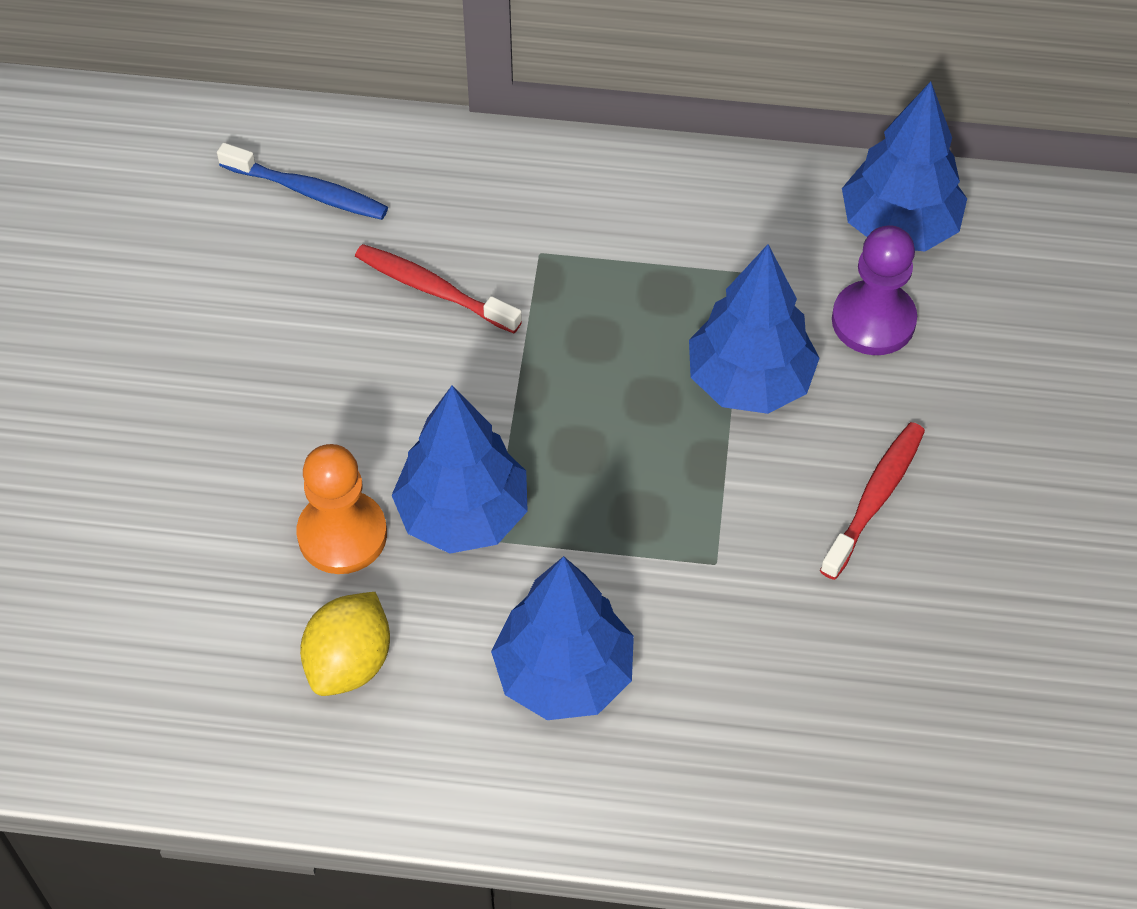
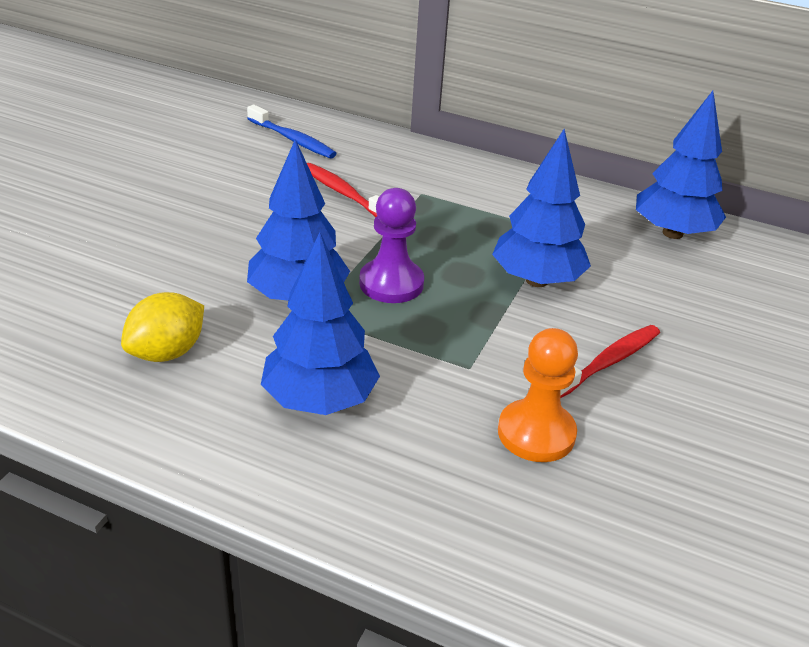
camera: 15 degrees right, 20 degrees down
orange pawn [297,444,387,574] -> orange pawn moved to [498,328,578,462]
purple pawn [832,225,917,355] -> purple pawn moved to [359,188,424,303]

